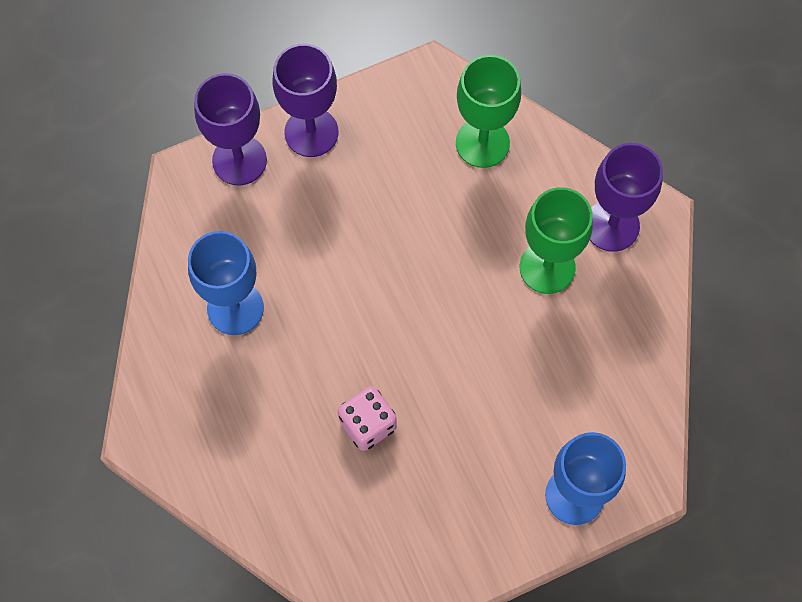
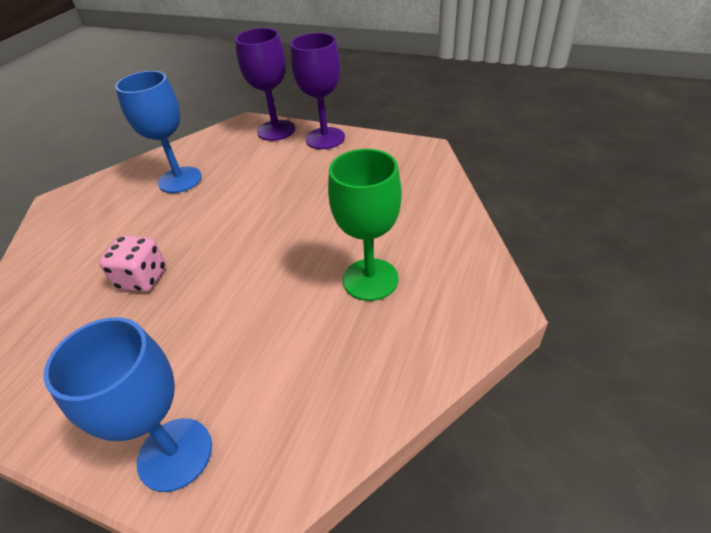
camera: 50 degrees right, 25 degrees down
green goblet [456,55,521,168] -> none
purple goblet [590,143,663,252] -> none

